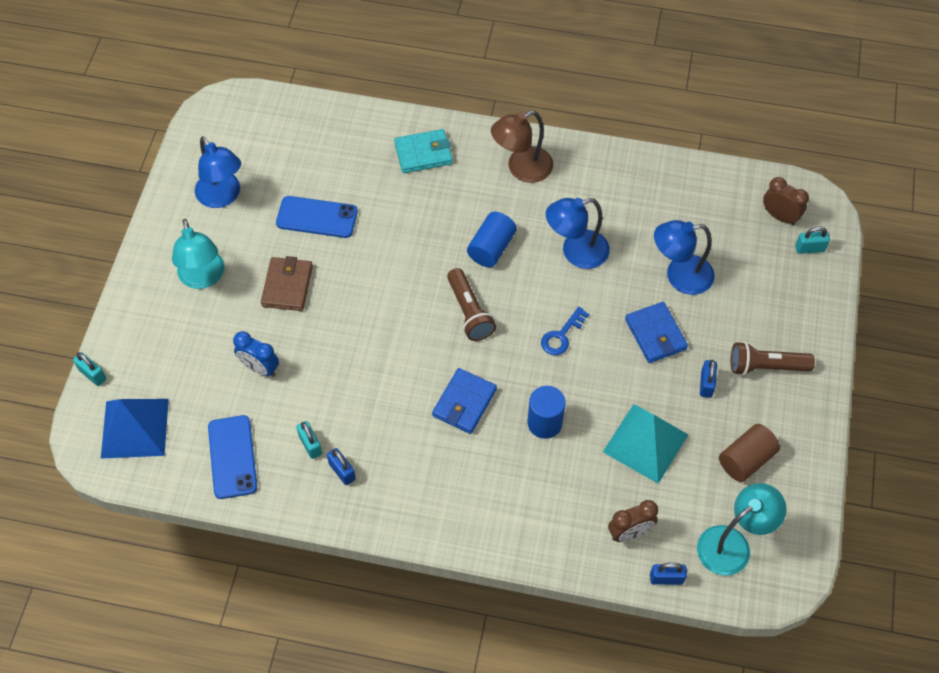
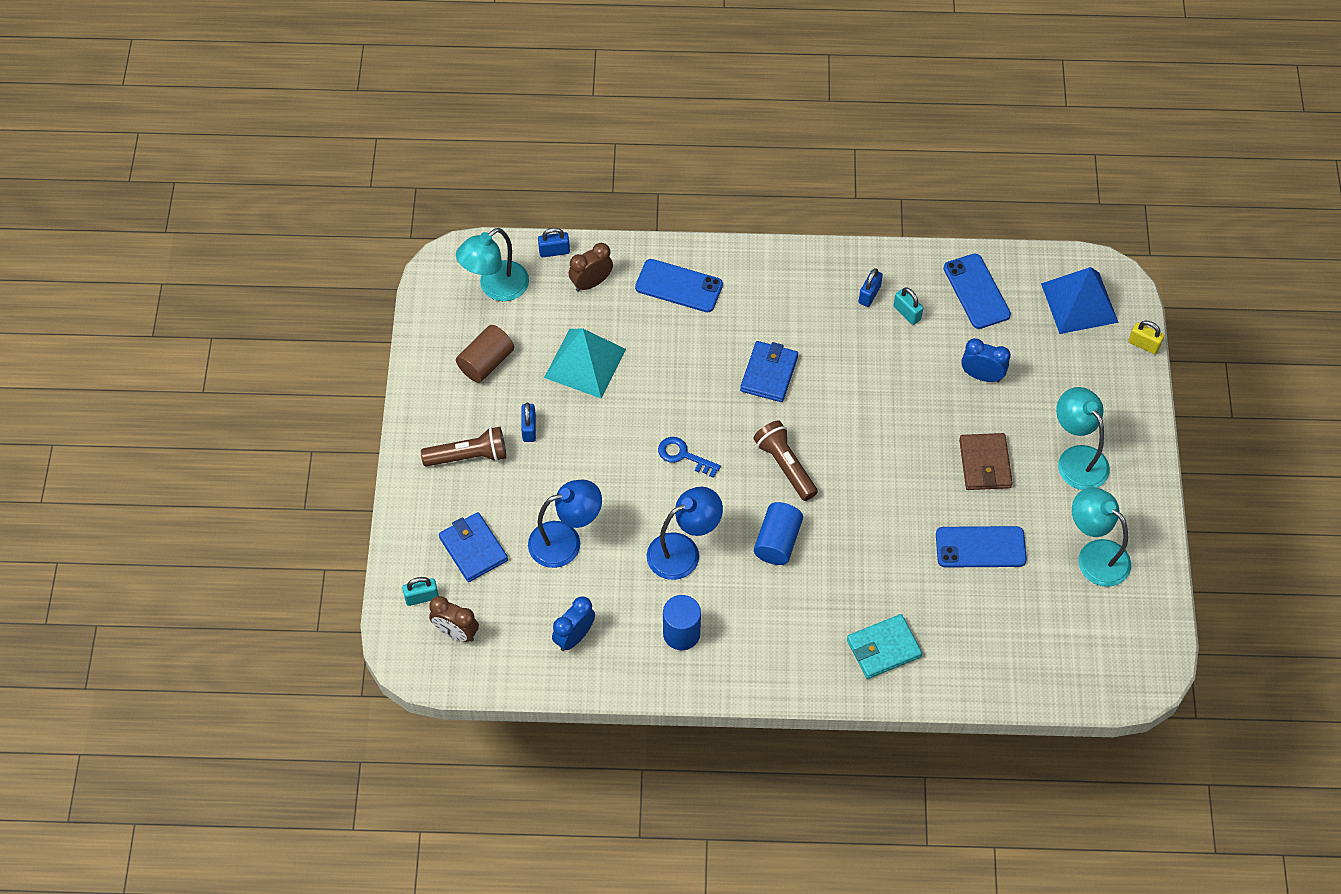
camera: 170 degrees right, 0 degrees up
turquoise padlock [73,352,106,386] -> yellow padlock [1128,321,1164,354]
blue lamp [195,137,241,208] -> turquoise lamp [1072,487,1131,587]
blue padlock [327,448,356,485] -> blue padlock turned 75 degrees clockwise [859,268,883,307]
brown lamp [491,111,553,183] -> none
blue cylinder [527,386,566,439] -> blue cylinder moved to [663,595,701,650]
blue key [541,307,589,355] -> blue key turned 90 degrees counterclockwise [658,437,721,478]
blue wallet [625,302,688,363] -> blue wallet moved to [439,512,508,582]
none -> blue clock [552,596,595,651]
none -> blue phone [635,259,723,312]

